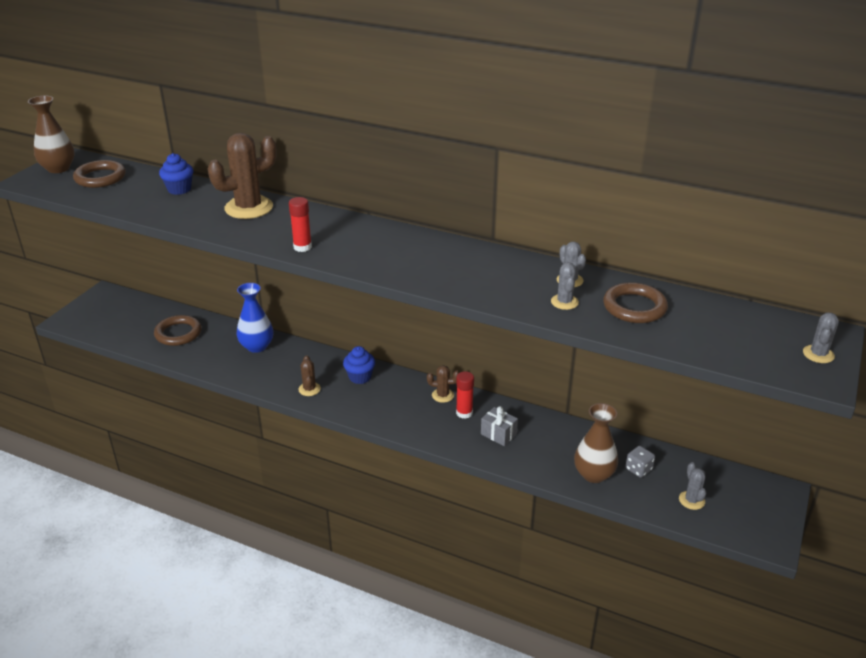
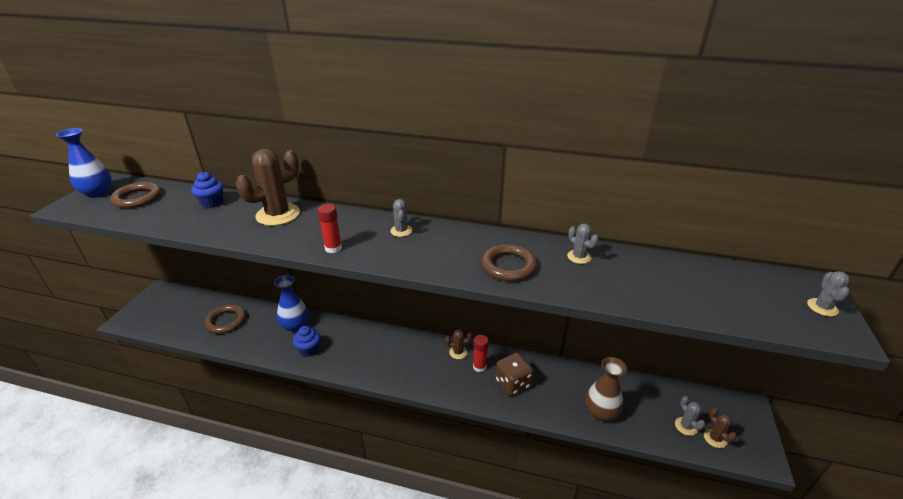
camera: 10 degrees left, 0 degrees up
brown vase [28,96,75,173] -> blue vase [56,128,112,198]
brown cactus [298,355,321,396] -> brown cactus moved to [704,407,737,448]
blue cupcake [343,346,375,384] -> blue cupcake moved to [293,326,321,357]
grey gift [481,406,518,446] -> brown dice [496,353,533,396]
grey cactus [551,262,579,310] -> grey cactus moved to [390,199,412,237]
brown ring [603,282,668,323] -> brown ring moved to [482,244,537,281]
grey dice [626,446,655,478] -> none

